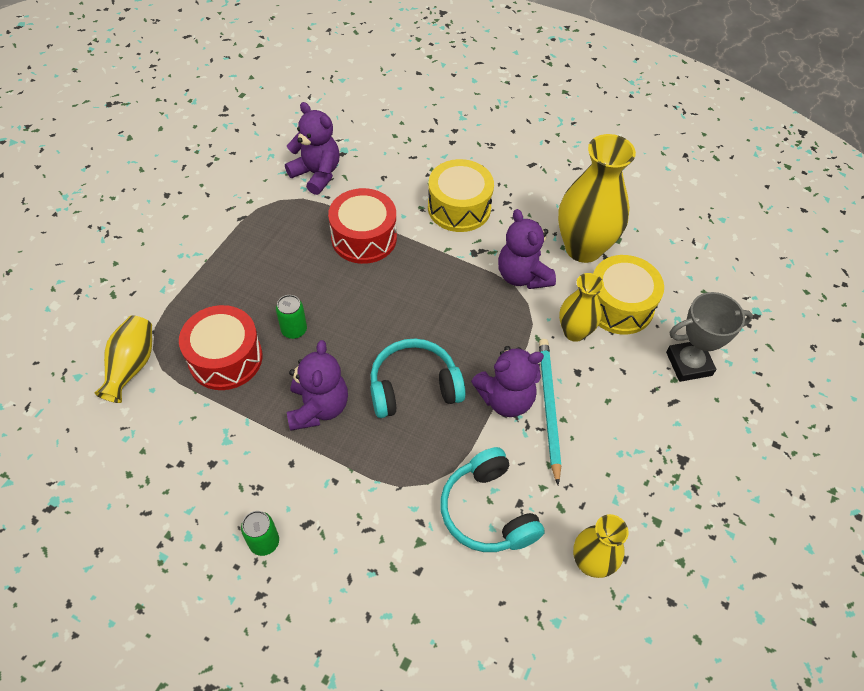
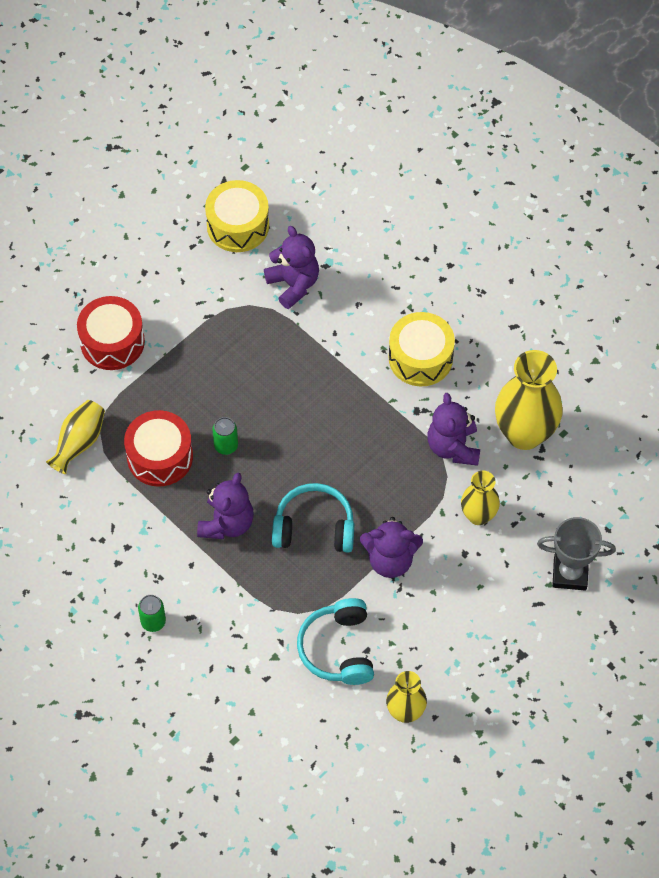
camera: 20 degrees right, 5 degrees up
red drum [328,188,397,264] -> red drum moved to [77,296,145,370]
turquoise pencil [539,339,561,485] -> none
yellow drum [593,255,664,335] -> yellow drum moved to [205,180,269,252]

